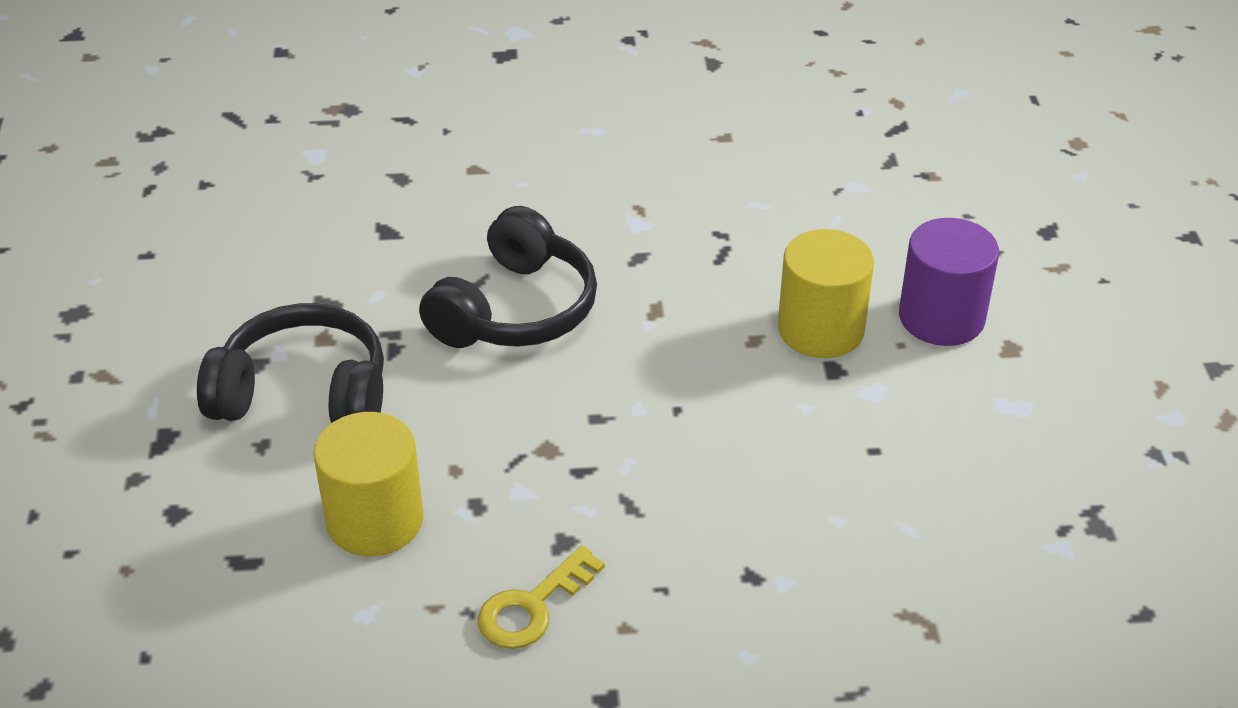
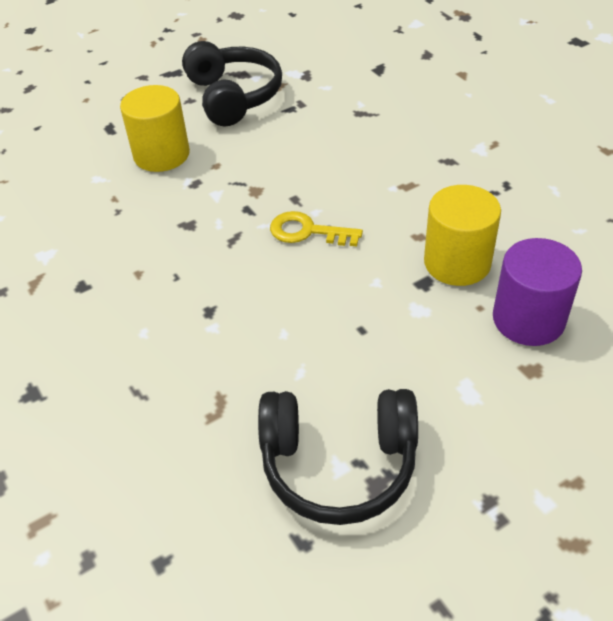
camera: 65 degrees right, 5 degrees up
black headphones [419,206,597,348] -> black headphones moved to [258,389,418,525]
yellow key [477,545,605,649] -> yellow key moved to [270,211,363,246]

